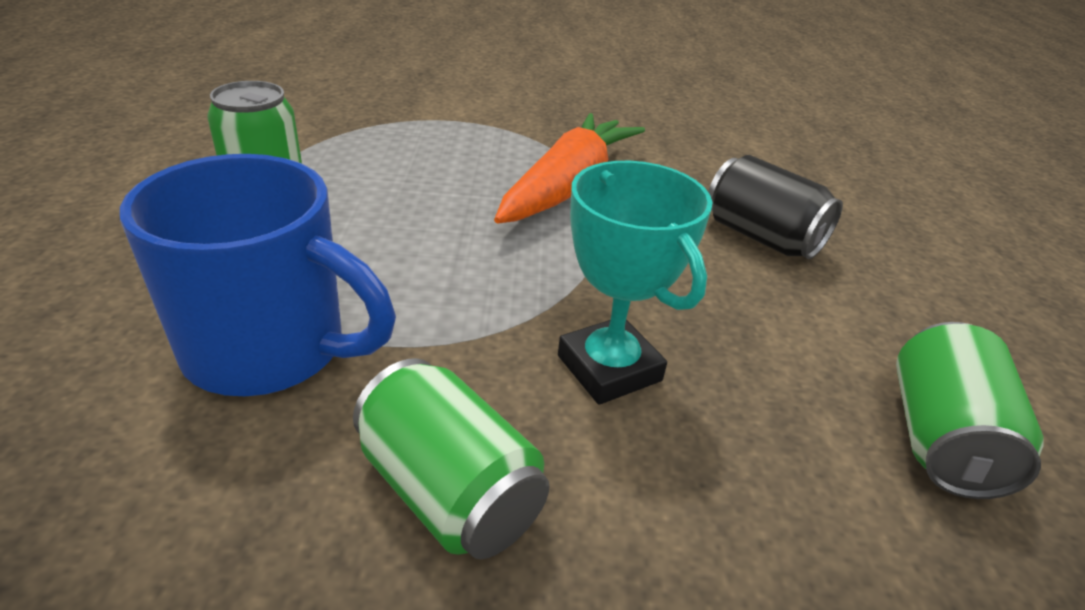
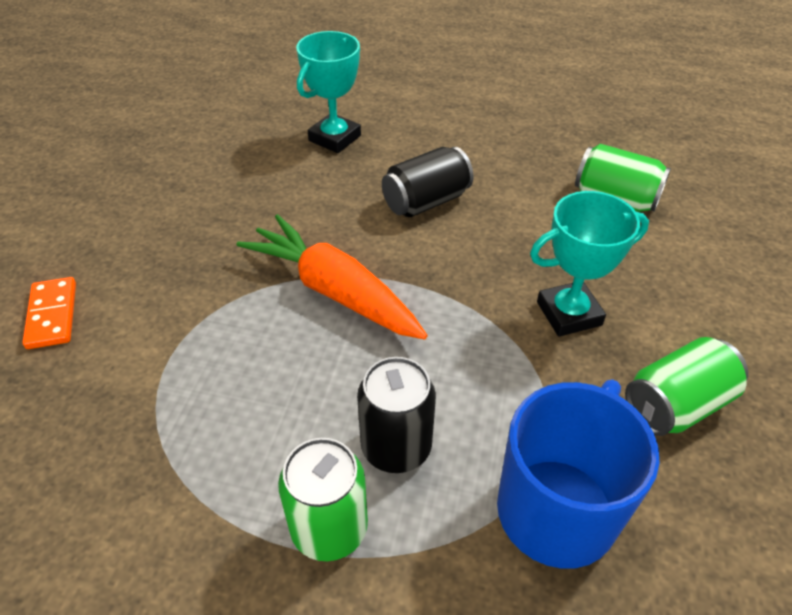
camera: 75 degrees left, 10 degrees up
none -> orange domino [22,277,76,349]
none -> turquoise trophy [296,31,361,153]
none -> black can [357,357,436,473]

